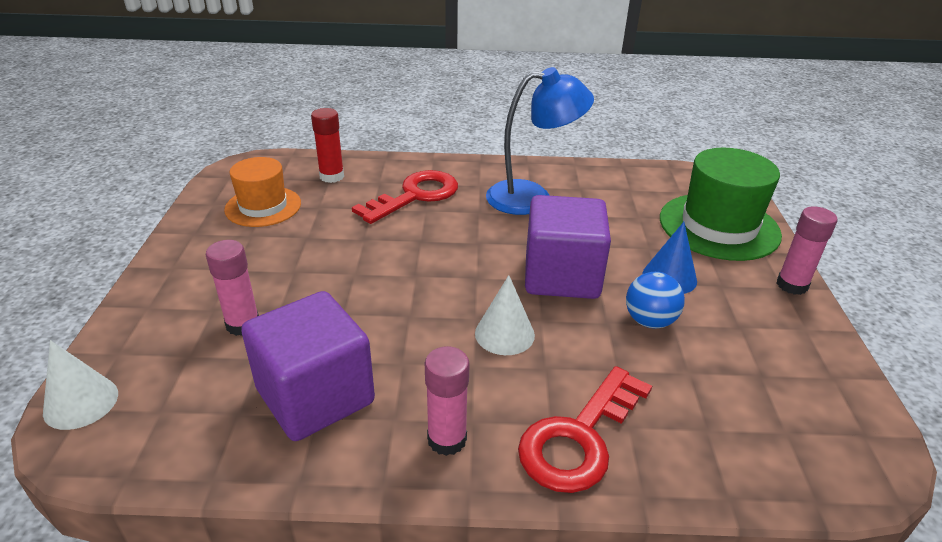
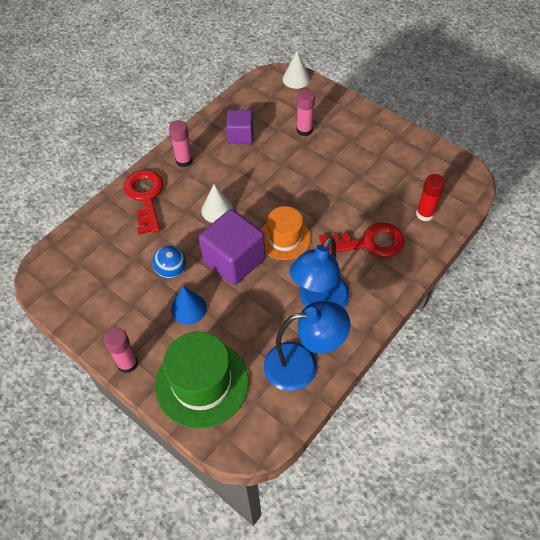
camera: 130 degrees right, 20 degrees up
orange hat [224,157,301,227] -> orange hat moved to [261,206,311,260]
purple cube [241,291,375,441] -> purple cube [226,110,253,144], size x0.61
red key [352,170,458,224] -> red key turned 90 degrees counterclockwise [319,222,405,257]
none -> blue lamp [264,301,350,391]

